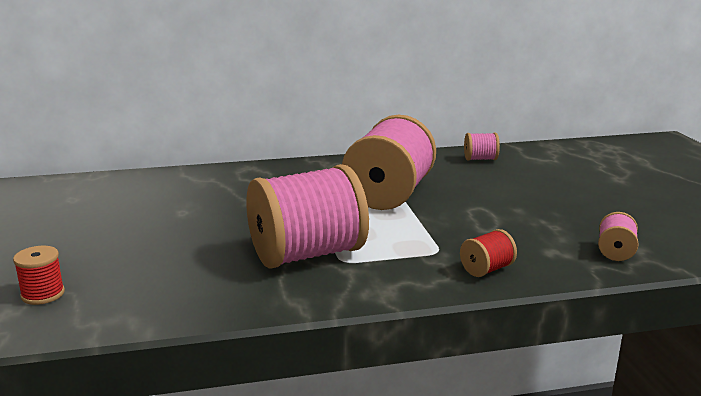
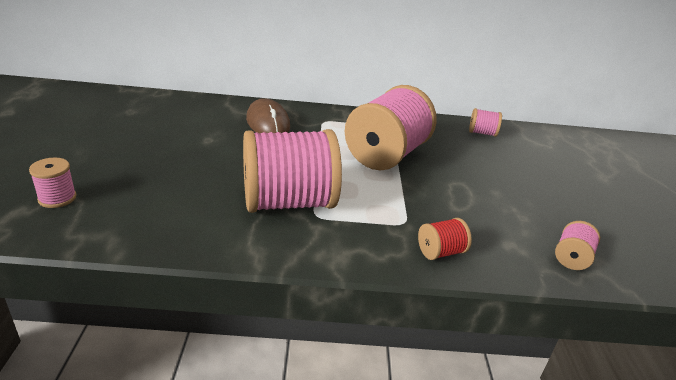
camera: 10 degrees right, 10 degrees up
red spool [13,246,65,305] -> pink spool [29,158,76,208]
none -> brown mouse [246,98,291,133]

